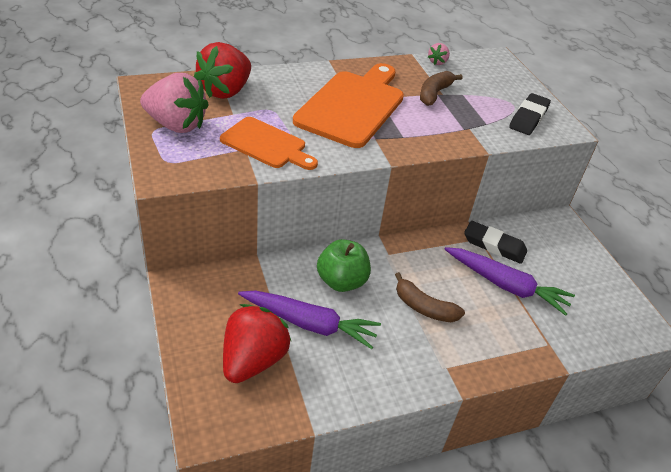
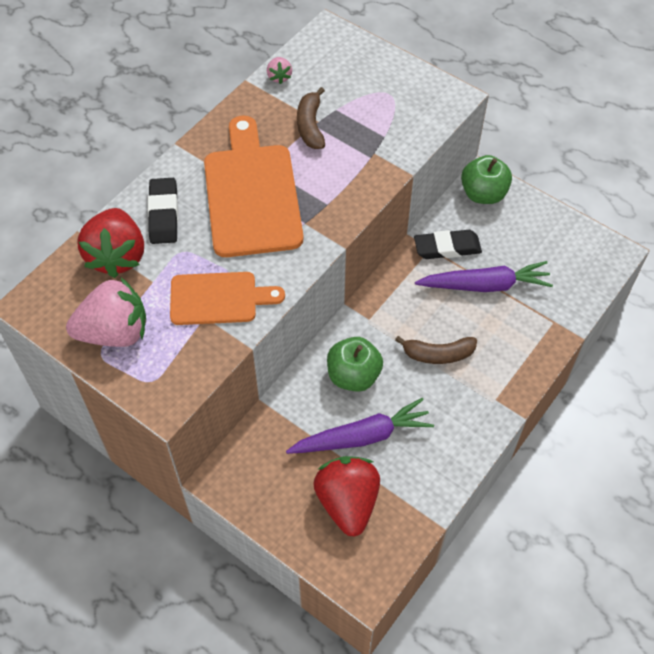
camera: 30 degrees left, 15 degrees up
black eraser [509,93,551,135] -> black eraser moved to [148,178,178,244]
none -> green apple [461,155,512,204]

